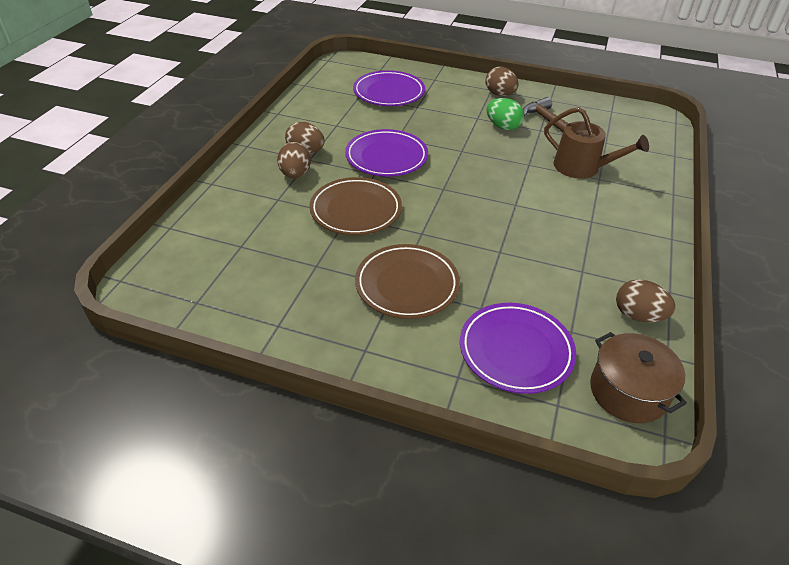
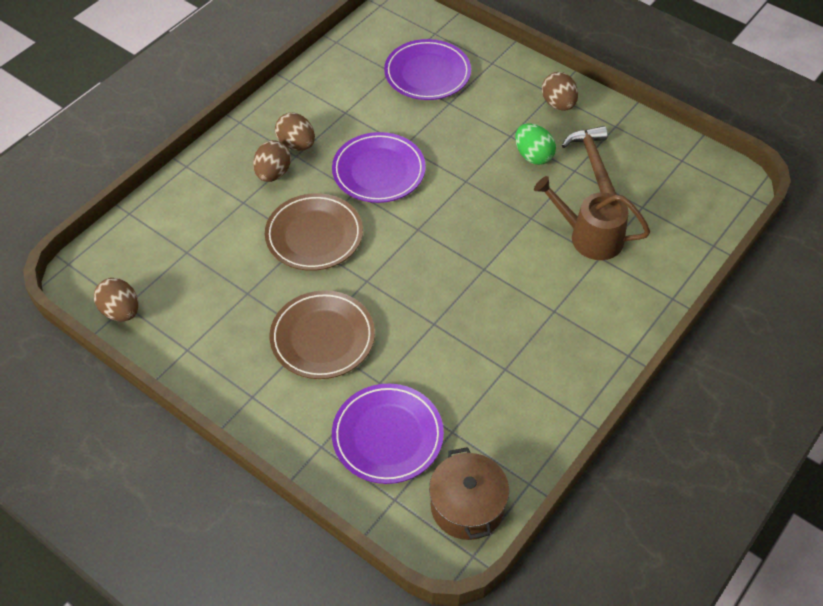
camera: 20 degrees right, 10 degrees up
brown watering can [544,107,649,179] -> brown watering can turned 150 degrees clockwise [534,176,650,260]
brown egg [616,279,676,322] -> brown egg moved to [94,278,138,321]

